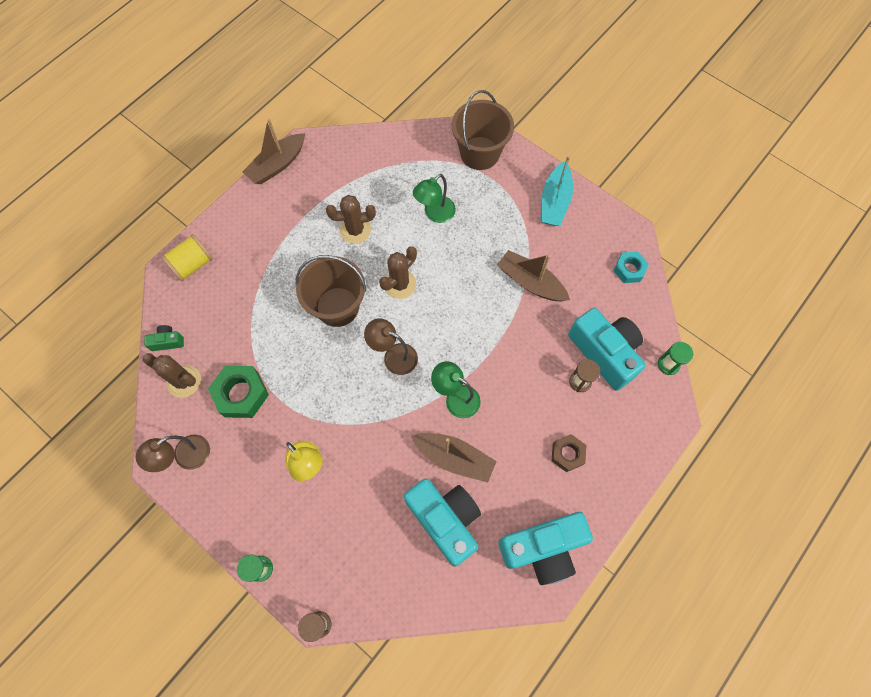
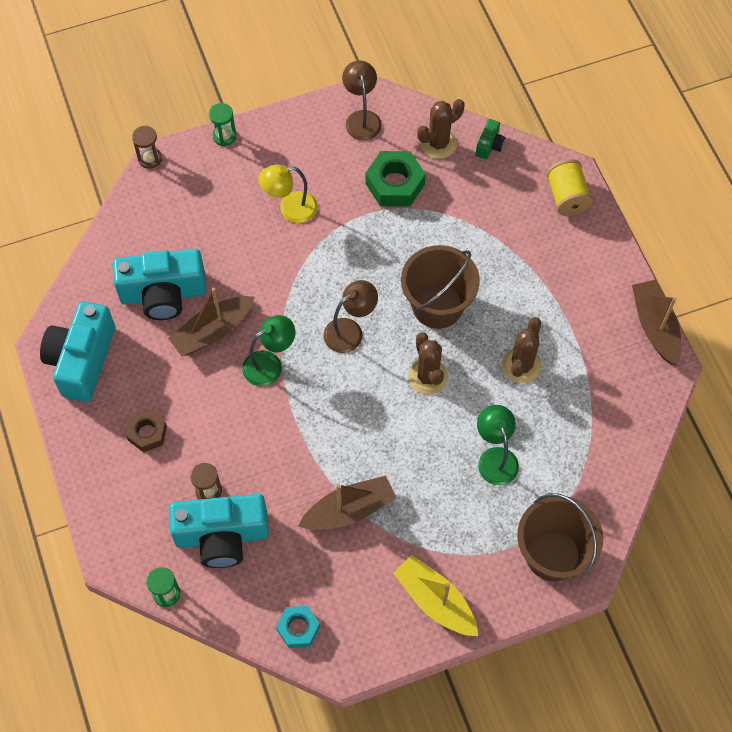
camera: 120 degrees right, 5 degrees down
turquoise boat [540,156,573,226] -> yellow boat [393,555,478,636]

